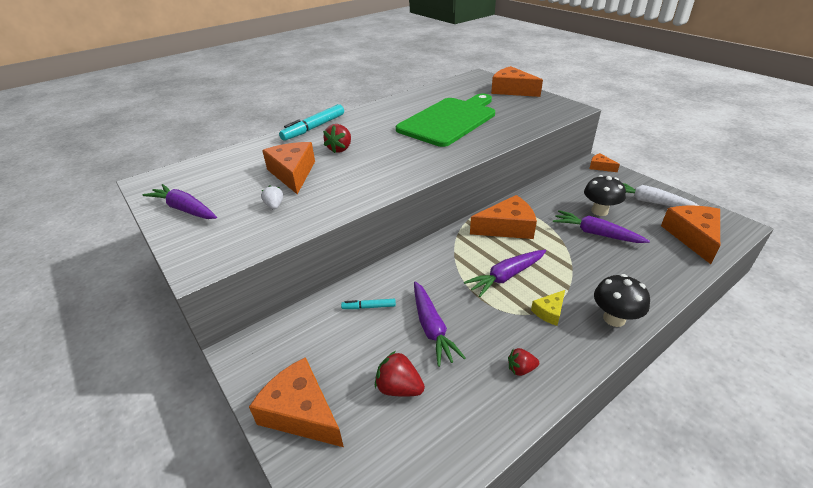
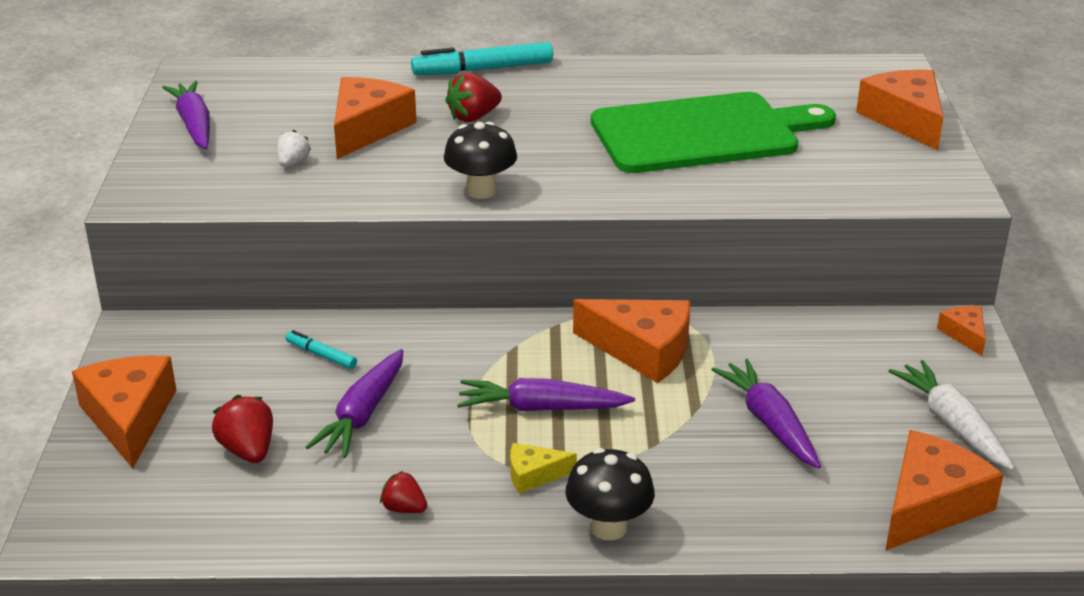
camera: 35 degrees right, 5 degrees down
black mushroom [584,175,626,216] -> black mushroom moved to [444,122,517,199]

